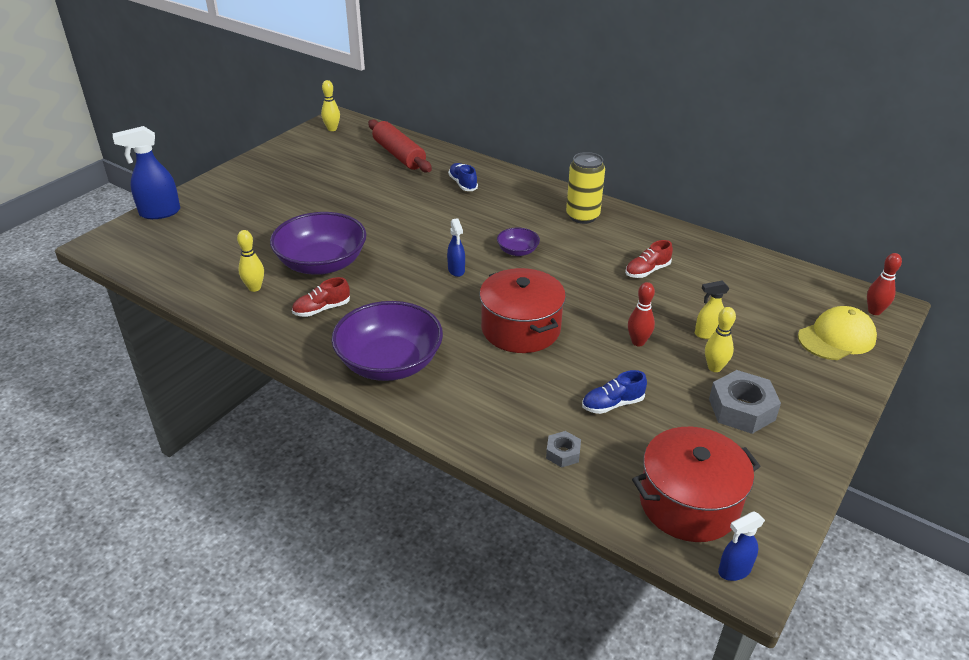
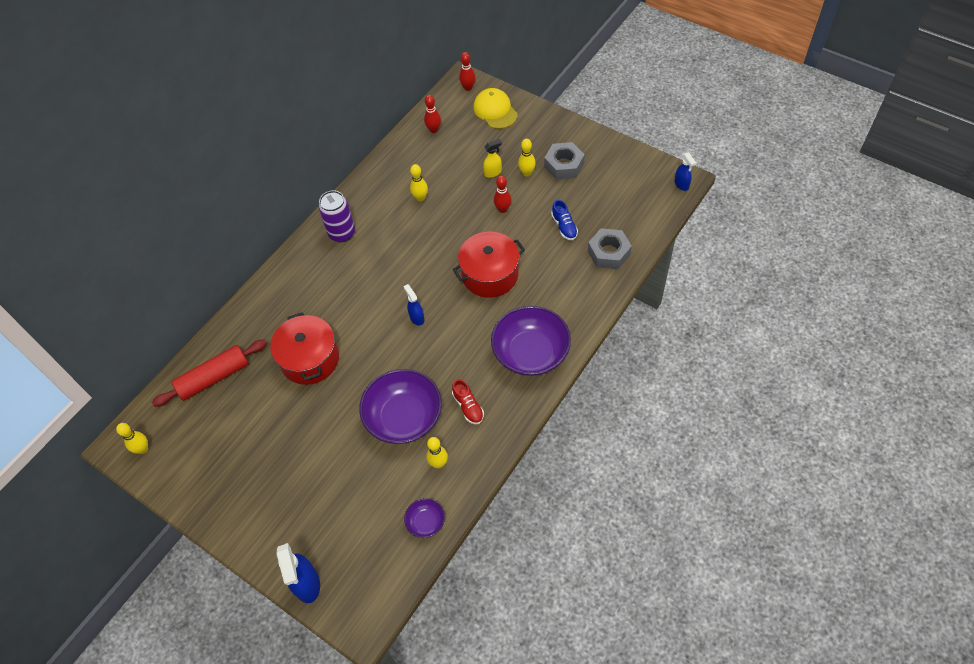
camera: 85 degrees left, 20 degrees up
blue spray bottle [447,218,465,277] -> blue spray bottle turned 105 degrees counterclockwise [403,284,424,325]
blue shoe [448,163,478,191] -> none
purple bowl [497,227,540,256] -> purple bowl moved to [404,498,445,538]
grey nut [546,431,581,468] -> grey nut [588,228,632,269], size x1.88
yellow can [566,152,605,224] -> purple can [319,190,355,243]
red shoe [625,240,673,278] -> yellow bowling pin [410,164,428,202]
red pot [632,427,760,542] -> red pot moved to [270,312,339,385]
yellow spray bottle [695,280,729,339] -> yellow spray bottle turned 105 degrees counterclockwise [483,139,502,178]
none -> red bowling pin [424,95,441,133]

